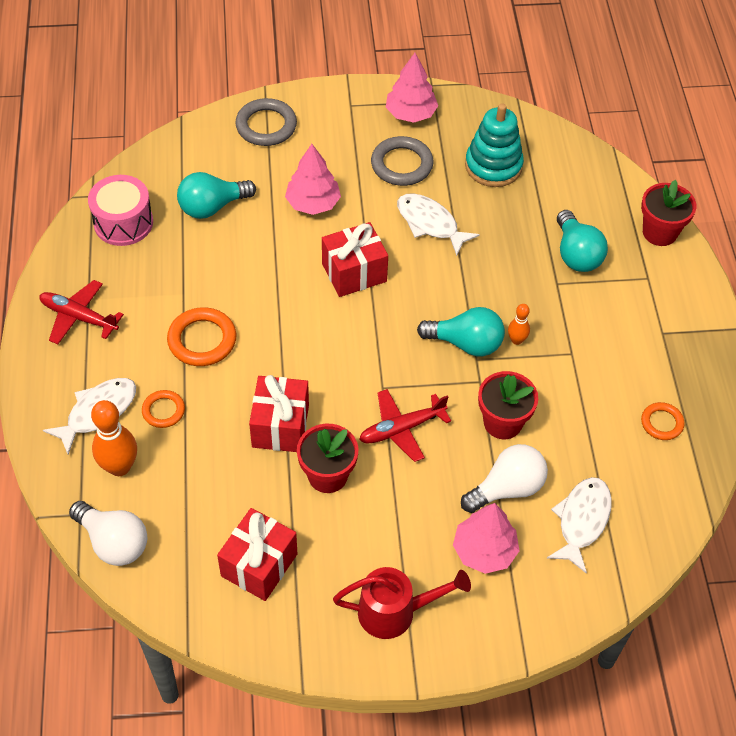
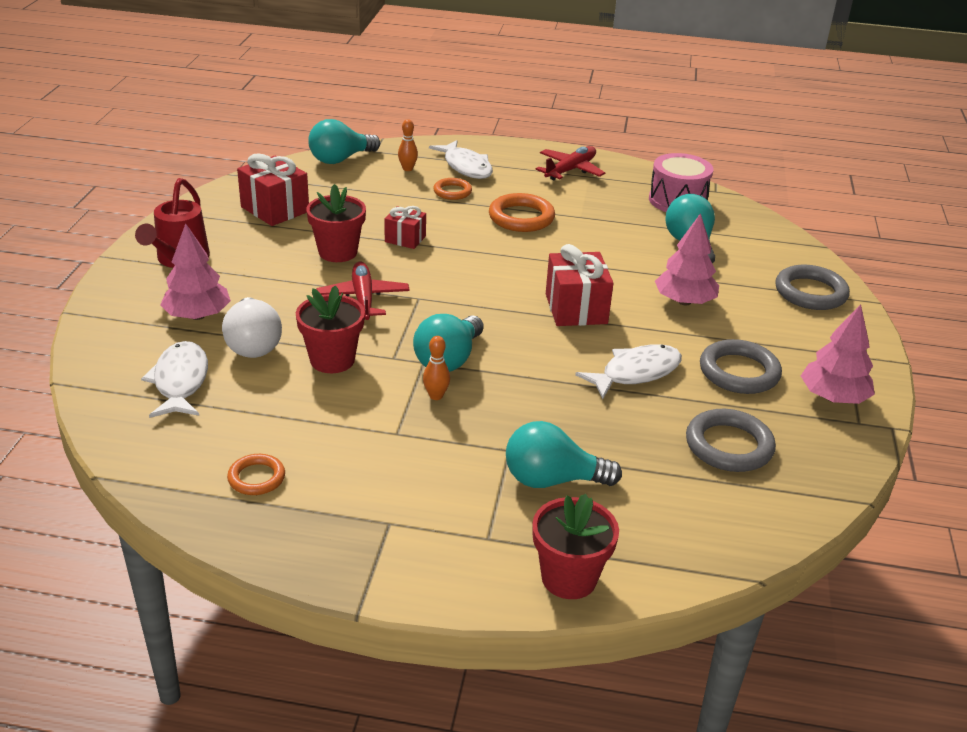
camera: 105 degrees right, 20 degrees down
white light bulb [69,501,147,566] -> turquoise light bulb [308,119,380,164]
orange bowling pin [91,400,137,476] -> orange bowling pin [398,119,418,171], size x0.54
red gift [249,375,309,452] -> red gift [384,206,426,249], size x0.60
turquoise stacking toy [465,103,524,187] -> grey ring [686,409,776,472]
white fish [547,477,612,574] -> white fish turned 135 degrees counterclockwise [141,341,208,418]

